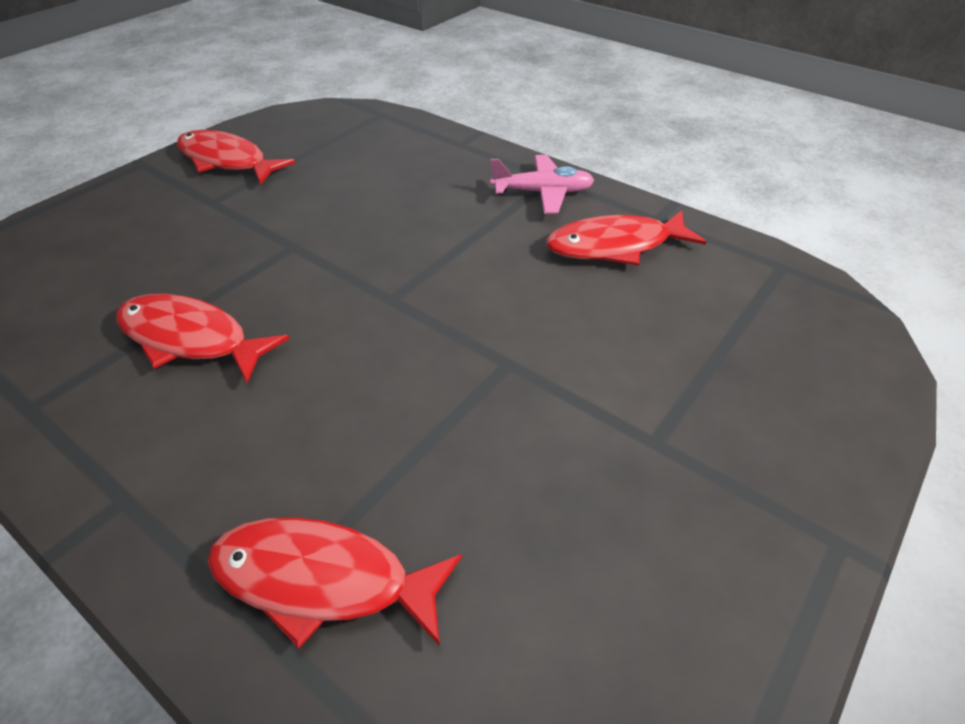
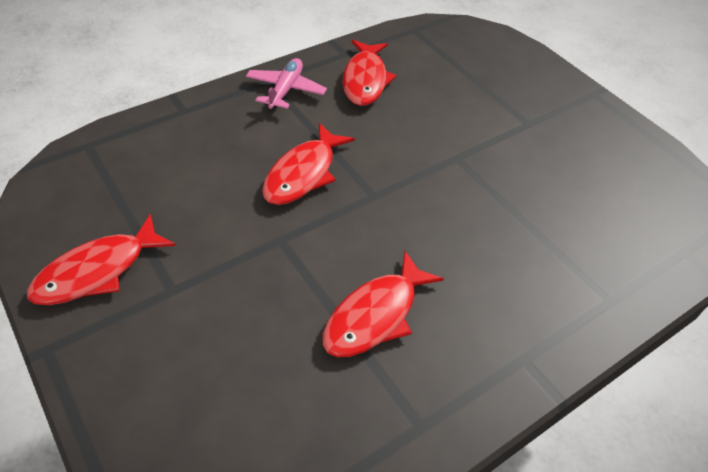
camera: 75 degrees left, 5 degrees up
red fish [207,517,462,648] -> red fish moved to [262,123,355,205]

